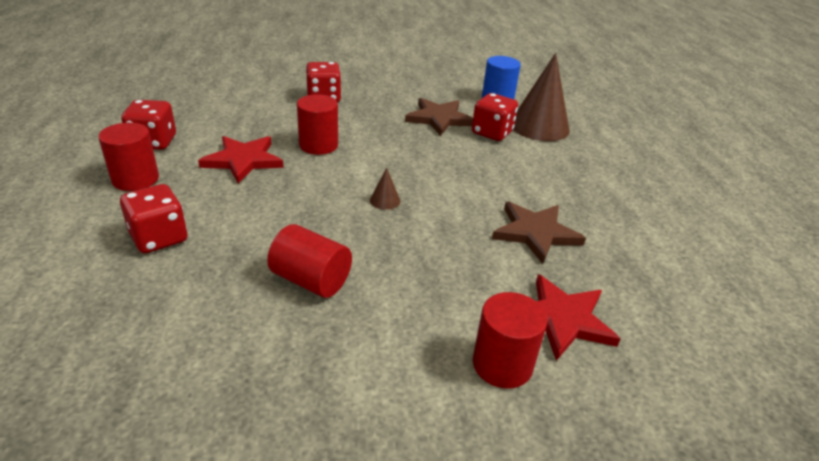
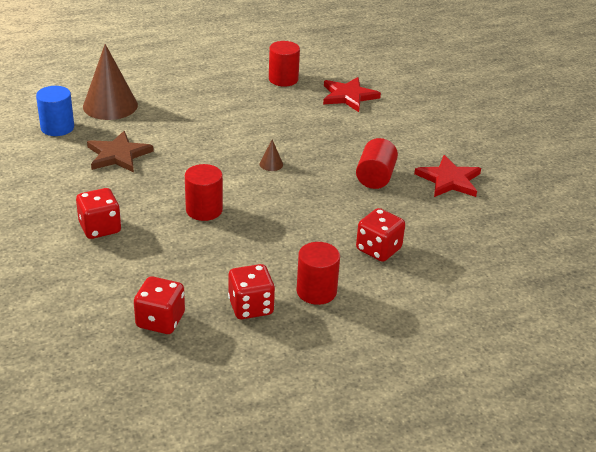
camera: 105 degrees left, 0 degrees up
red star [198,136,284,183] -> red star moved to [414,155,481,197]
red dice [472,93,518,141] -> red dice moved to [134,276,185,334]
red cylinder [473,292,547,389] -> red cylinder moved to [269,41,300,87]
brown star [492,202,586,264] -> none

